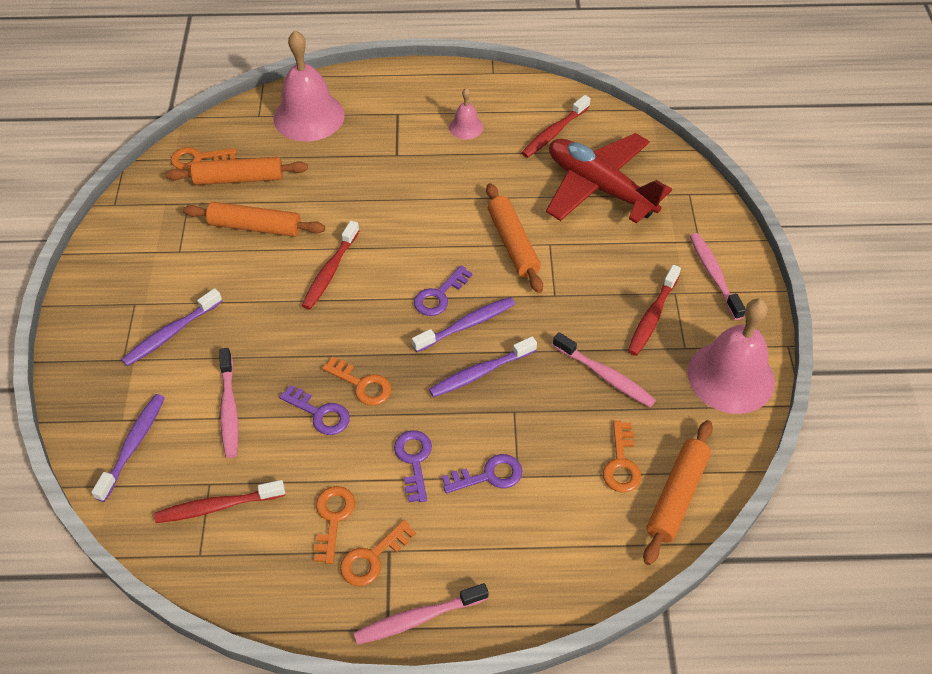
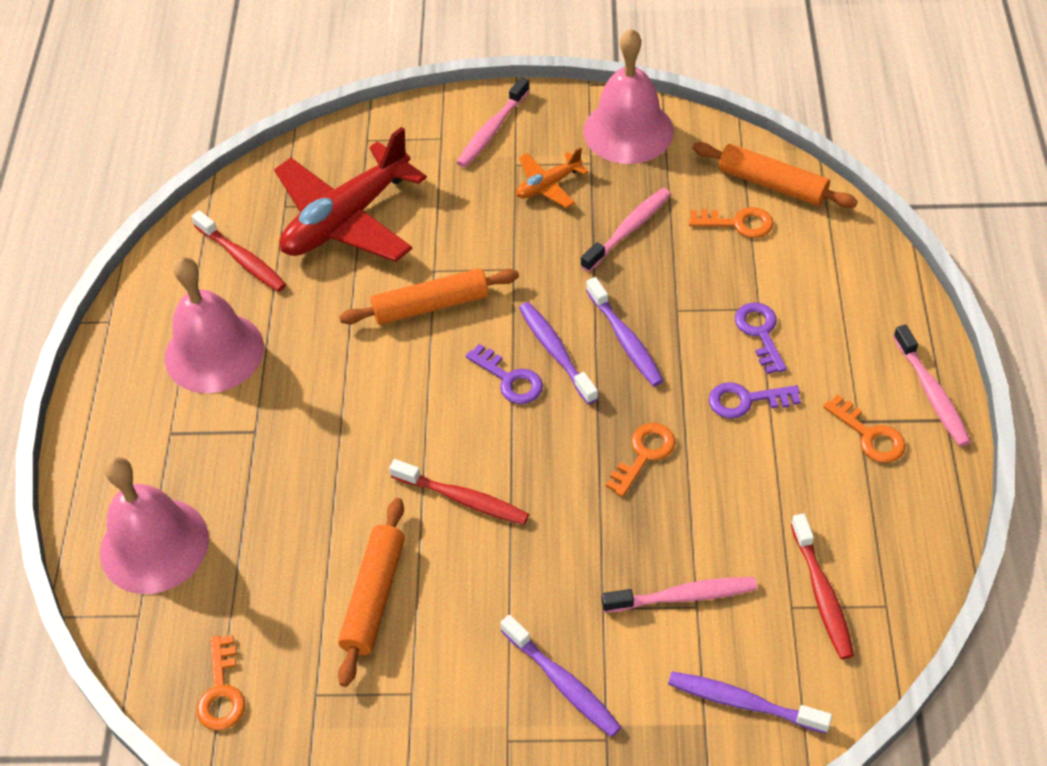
camera: 85 degrees left, 0 degrees up
orange rolling pin [165,157,308,185] -> none
purple key [279,385,350,435] -> none
orange key [314,486,355,564] -> none
pink bell [449,88,483,139] -> pink bell [165,257,264,393], size x2.08
red toothbrush [628,265,681,356] -> orange plane [516,147,588,208]
pink toothbrush [690,233,746,320] -> pink toothbrush turned 45 degrees counterclockwise [456,77,530,167]

